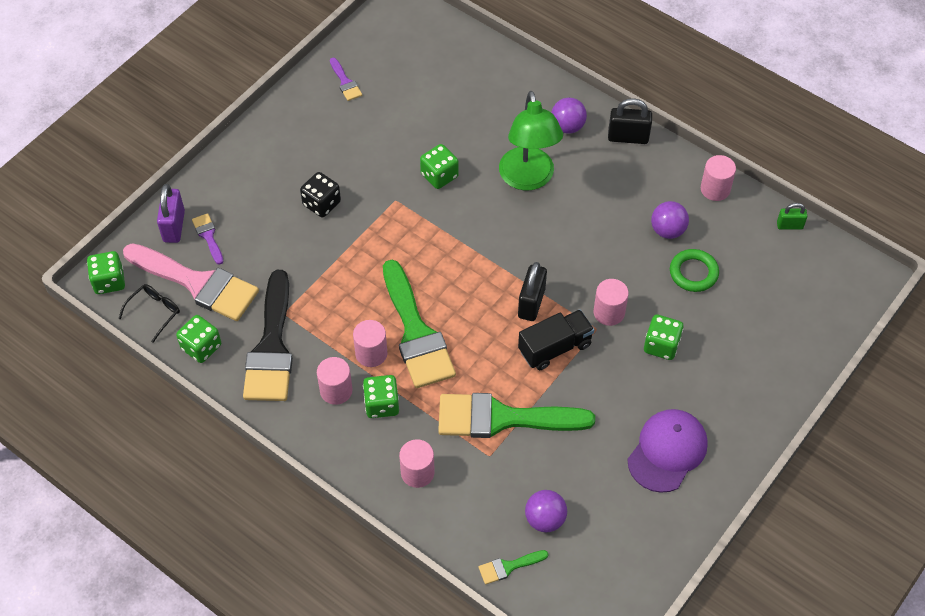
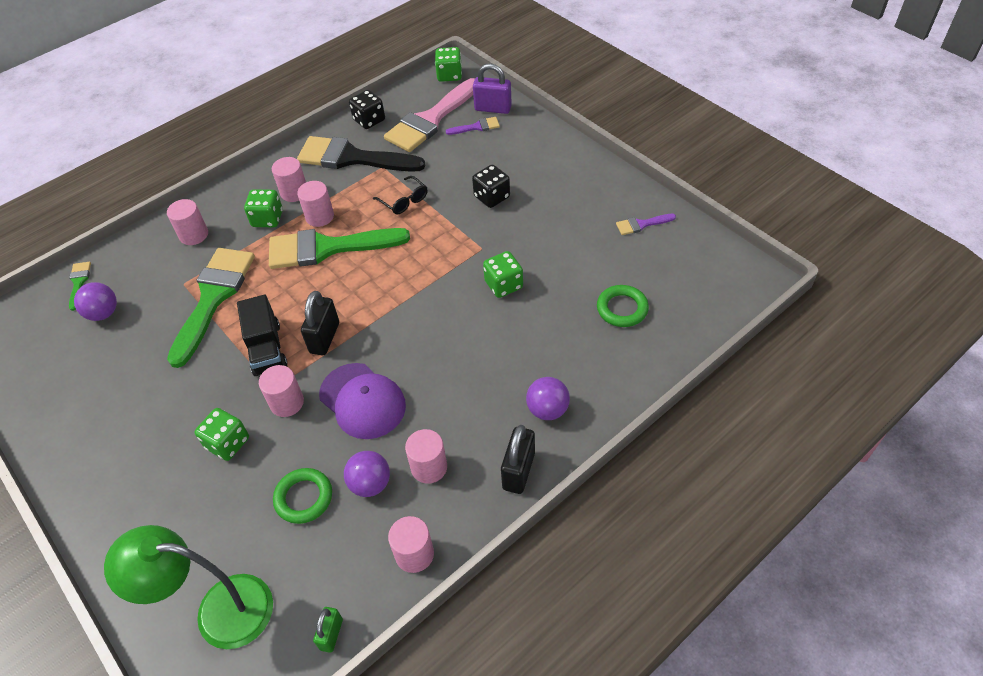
camera: 105 degrees right, 5 degrees down
black glasses [118,284,180,343] -> black glasses moved to [373,176,428,215]
green dice [176,315,221,363] -> black dice [349,90,385,129]
green lamp [499,91,563,190] -> green lamp moved to [104,525,273,649]
black padlock [518,262,547,321] -> black padlock turned 75 degrees clockwise [301,291,339,355]
purple cap [627,409,708,493] -> purple cap moved to [319,363,406,439]
none -> pink cylinder [405,429,447,484]
none -> green ring [597,285,649,327]

